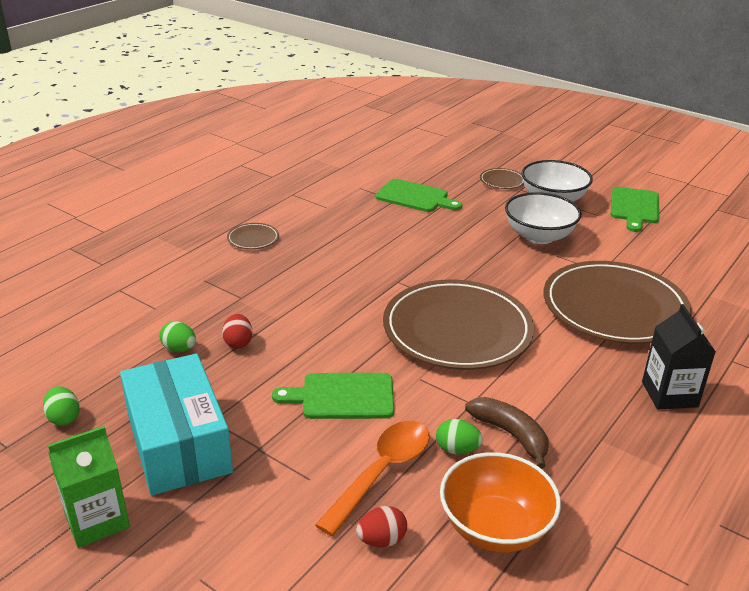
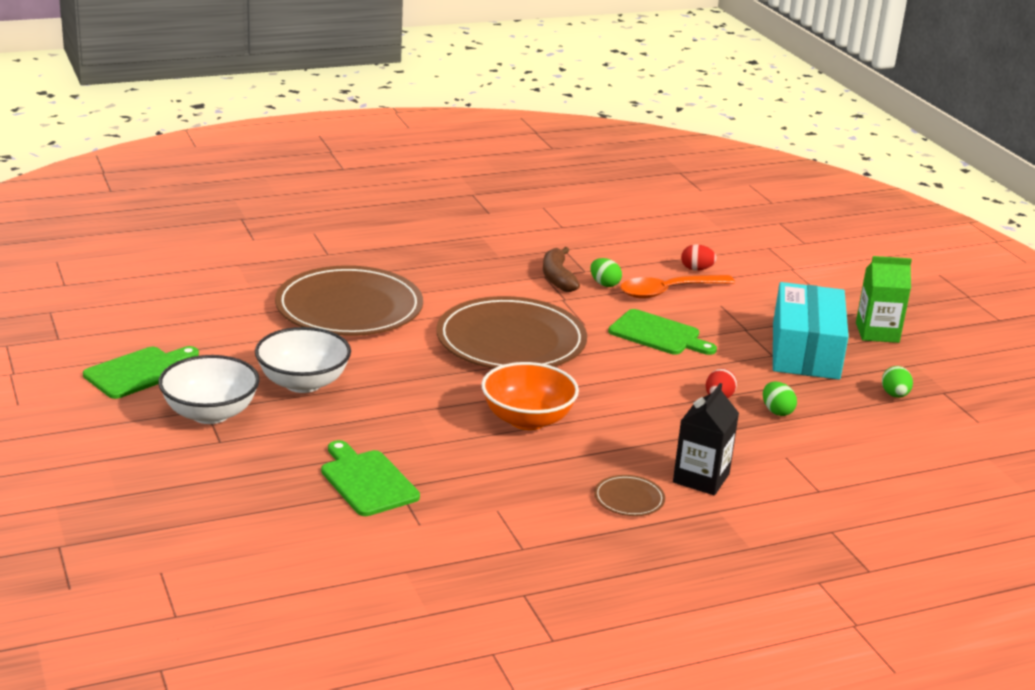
camera: 150 degrees left, 5 degrees down
orange bowl [440,452,561,552] -> orange bowl moved to [481,362,579,430]
brown plate [480,168,524,189] -> none
black carton [642,304,716,409] -> black carton moved to [673,383,739,495]

